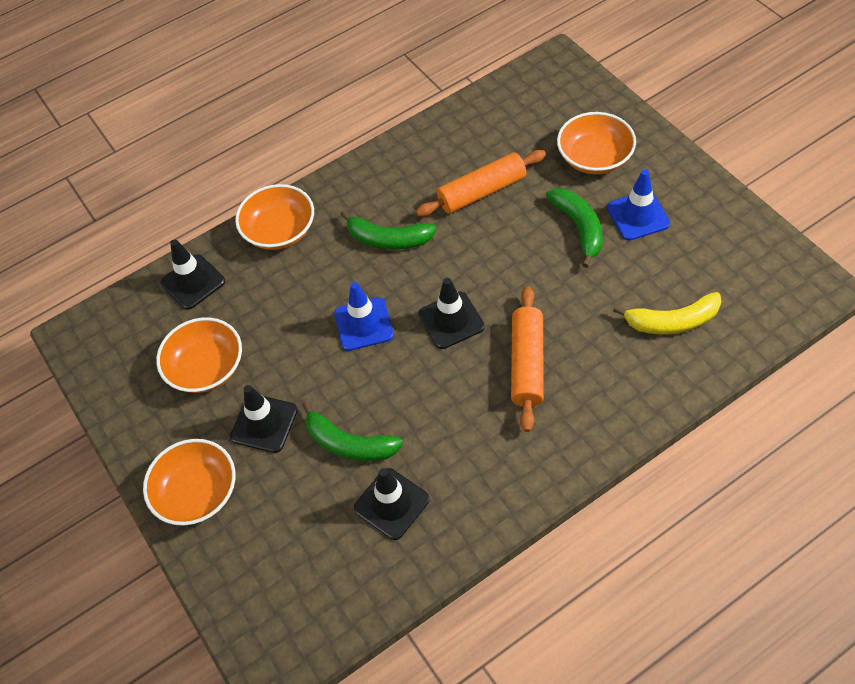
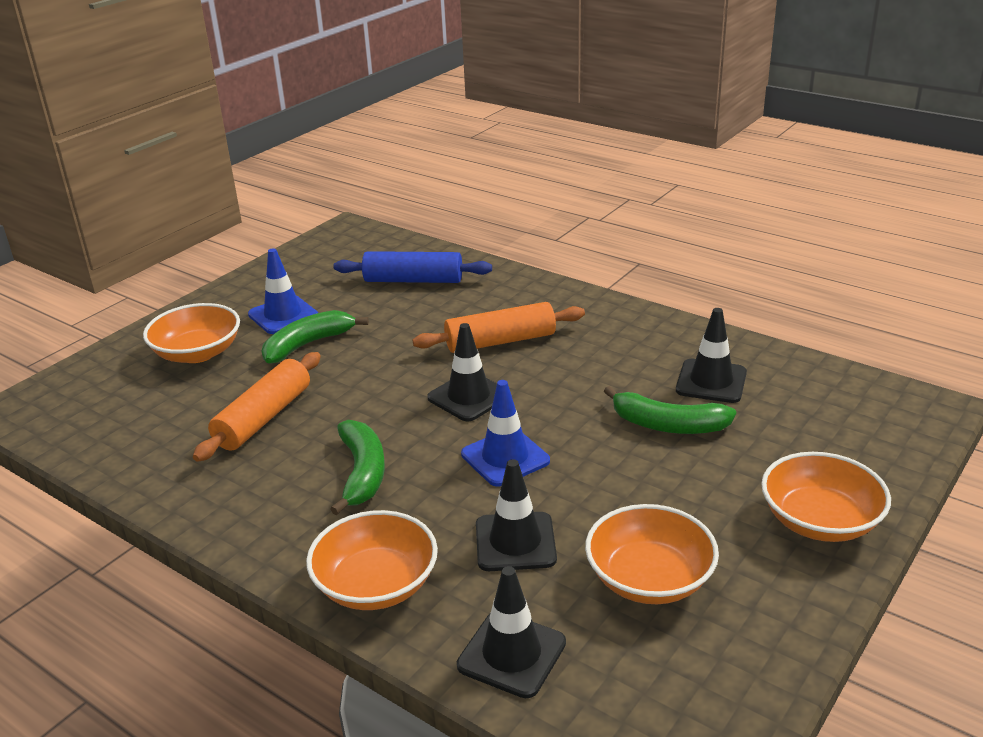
camera: 115 degrees left, 25 degrees down
black traffic cone [230,385,298,453] -> black traffic cone moved to [476,459,557,571]
green banana [302,401,403,461] -> green banana turned 105 degrees clockwise [604,386,736,434]
orange rolling pin [416,150,546,217] -> orange rolling pin turned 75 degrees clockwise [193,352,321,462]
yellow banana [613,292,721,334] -> blue rolling pin [333,251,492,283]

